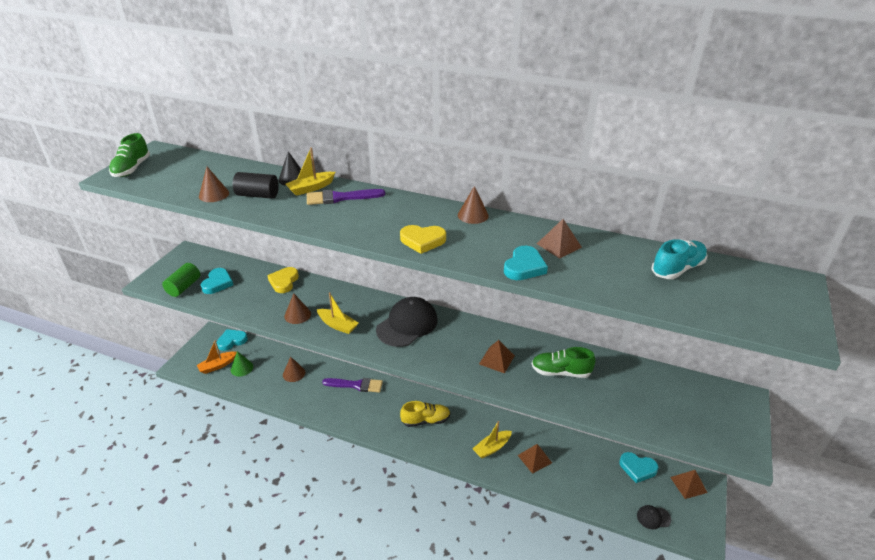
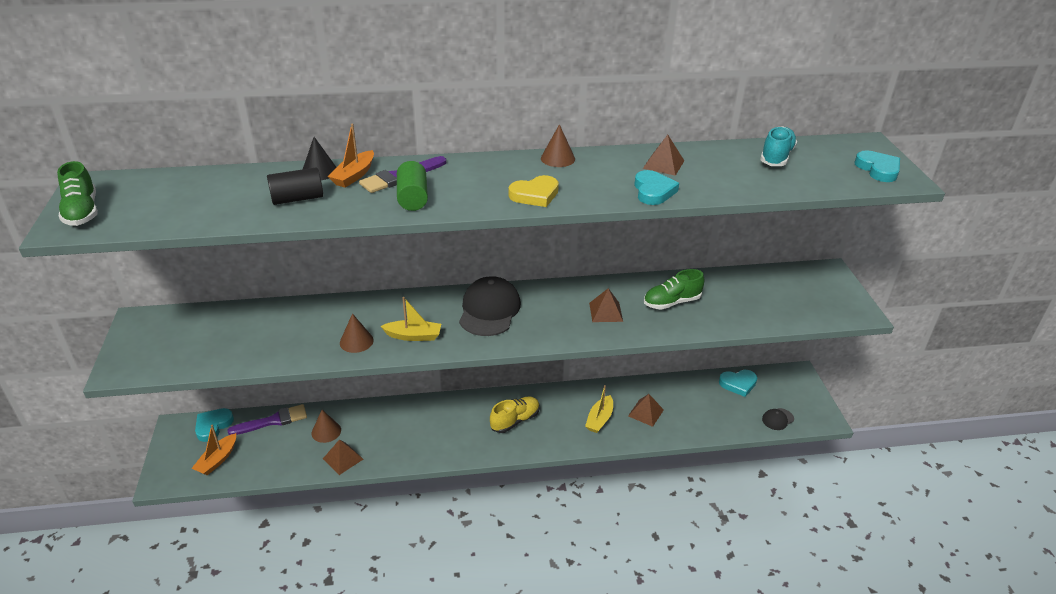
camera: 30 degrees left, 0 degrees up
green cylinder [162,263,200,297] -> green cylinder moved to [397,161,428,211]
brown cone [199,167,229,202] -> none
turquoise heart [201,268,233,294] -> turquoise heart moved to [855,150,900,182]
green cone [231,351,253,376] -> none
yellow heart [267,267,299,293] -> none
yellow boat [285,147,335,196] -> orange boat [328,124,374,188]
purple brush [322,378,383,393] -> purple brush moved to [227,404,307,435]
brown pyramid [670,470,708,499] -> brown pyramid moved to [323,439,363,475]

